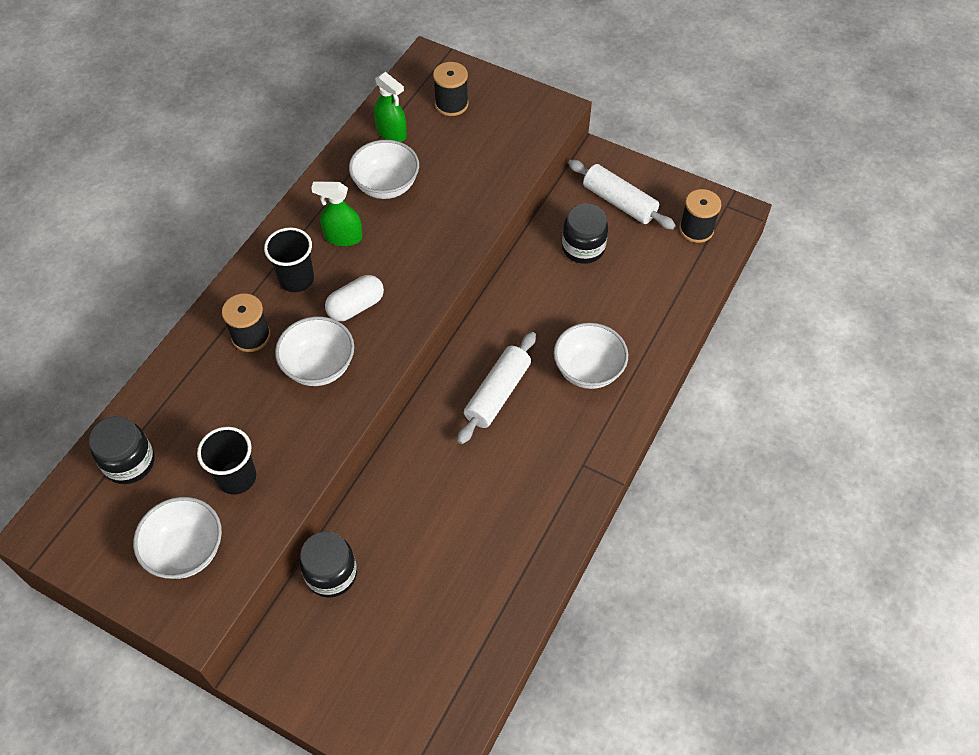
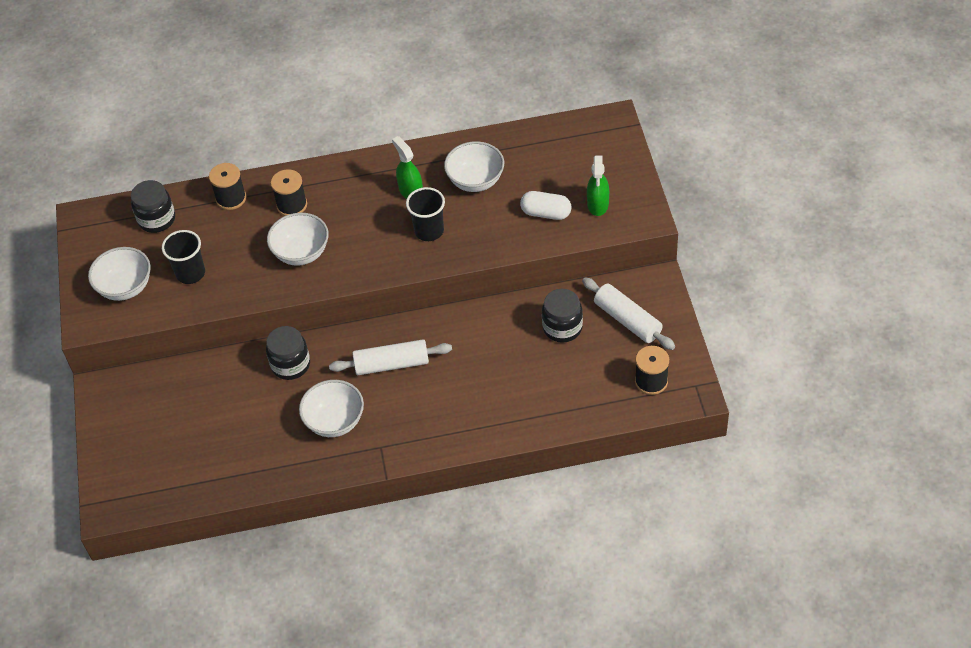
camera: 55 degrees right, 5 degrees down
black cup [264,227,314,292] -> black cup moved to [406,187,445,241]
black jar [299,531,357,598] -> black jar moved to [266,326,310,380]
white capsule [325,275,384,321] -> white capsule moved to [520,191,571,220]
green spray bottle [374,72,407,142] -> green spray bottle moved to [587,155,609,216]
black spool [433,62,469,116] -> black spool moved to [209,163,246,210]
white bowl [554,323,628,389] -> white bowl moved to [299,380,364,437]
white rolling pin [568,160,676,230] -> white rolling pin turned 45 degrees counterclockwise [582,278,675,350]

